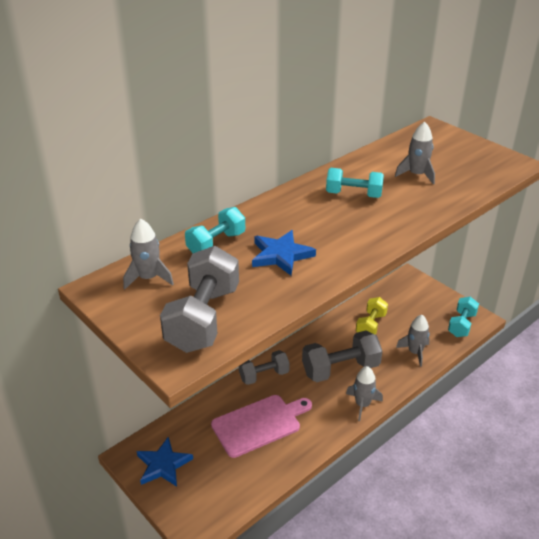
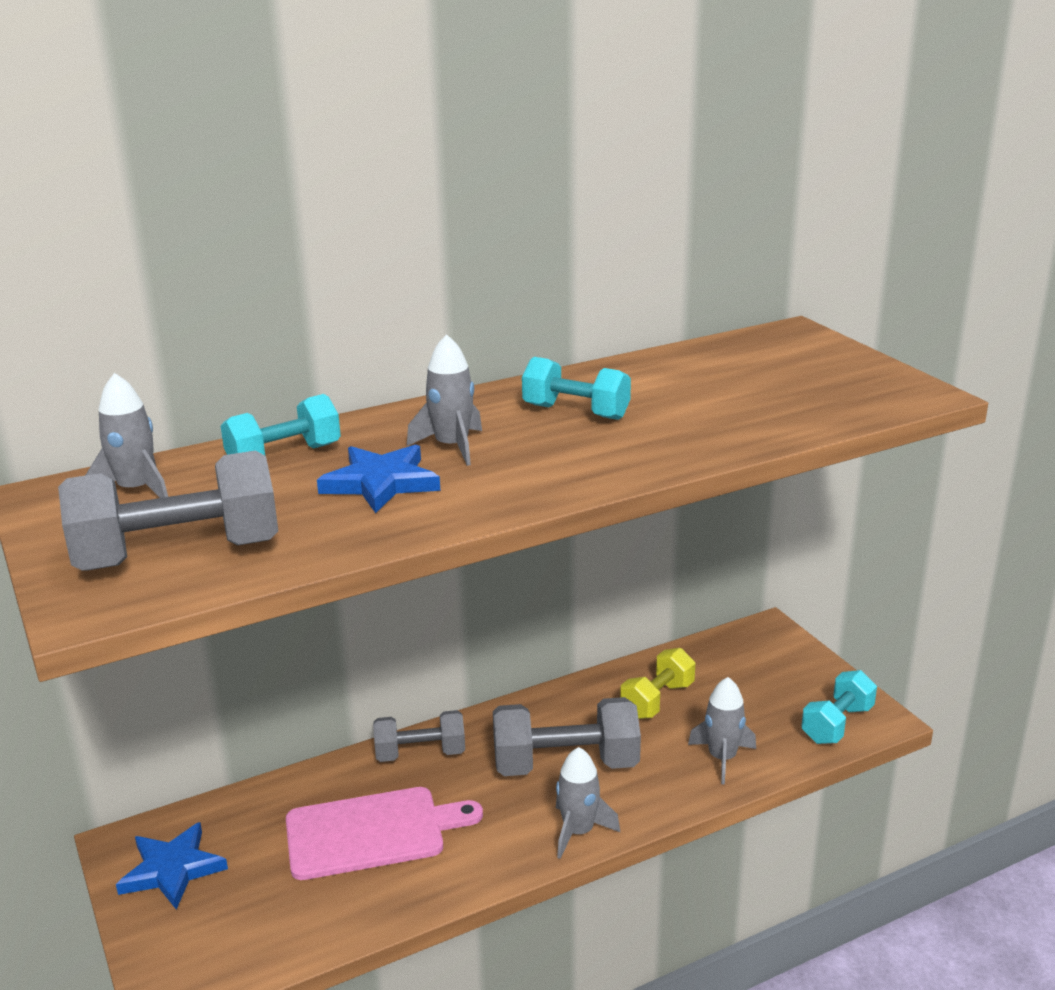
camera: 15 degrees right, 10 degrees down
grey dumbbell [160,246,239,353] -> grey dumbbell turned 45 degrees clockwise [58,451,278,571]
grey rocket [395,122,435,185] -> grey rocket moved to [407,334,482,466]

